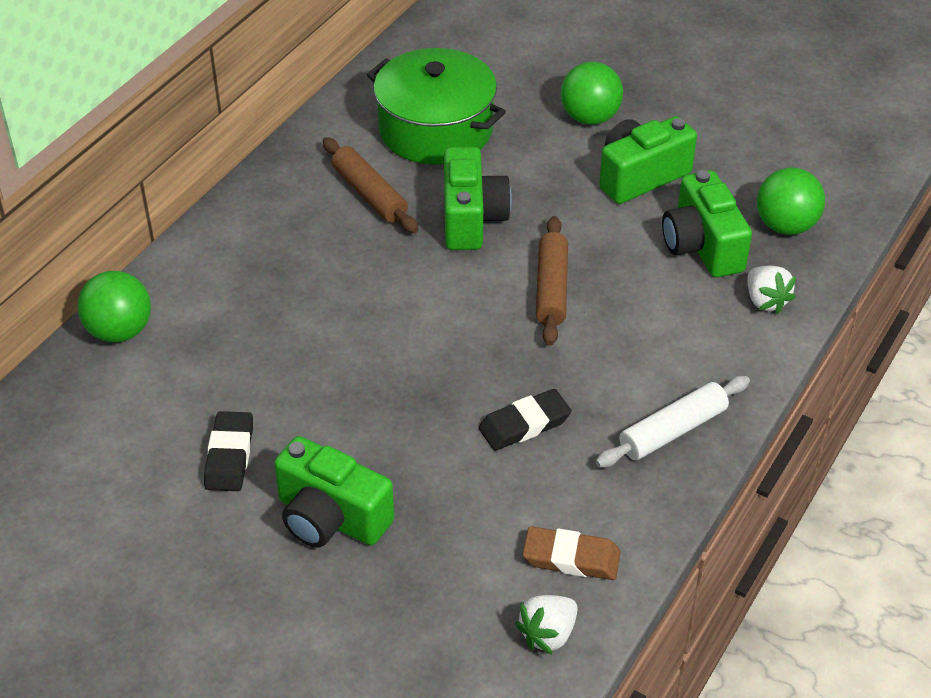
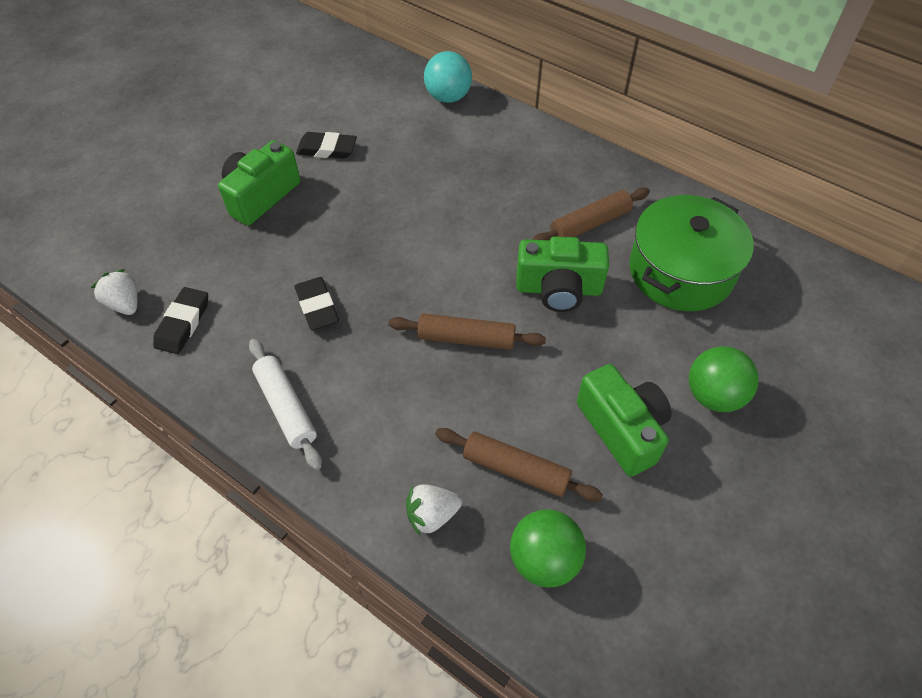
camera: 95 degrees right, 10 degrees up
green ball [77,271,151,342] -> turquoise ball [424,51,472,103]
brown eraser [523,526,621,580] -> black eraser [153,287,208,354]
green camera [662,170,752,278] -> brown rolling pin [435,428,603,502]

